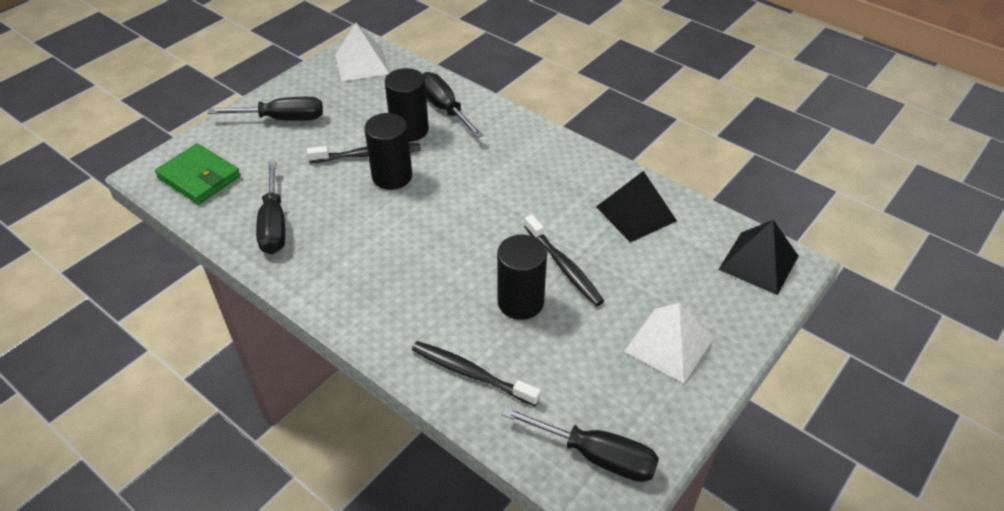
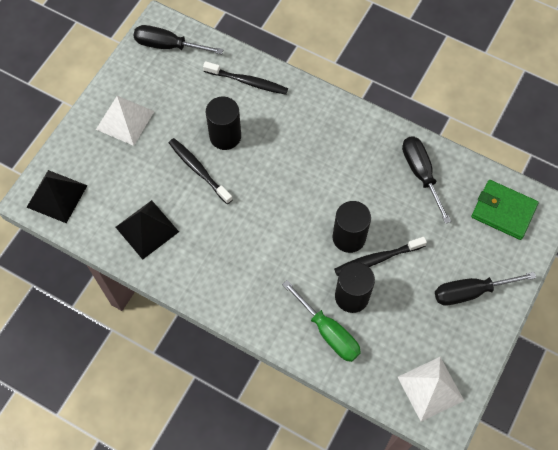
camera: 170 degrees right, 20 degrees up
black screwdriver [423,72,484,138] -> green screwdriver [282,280,361,362]

